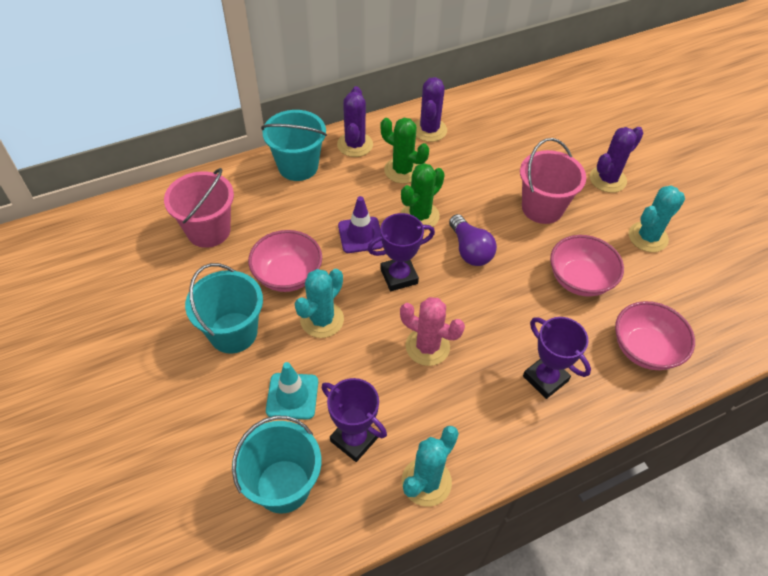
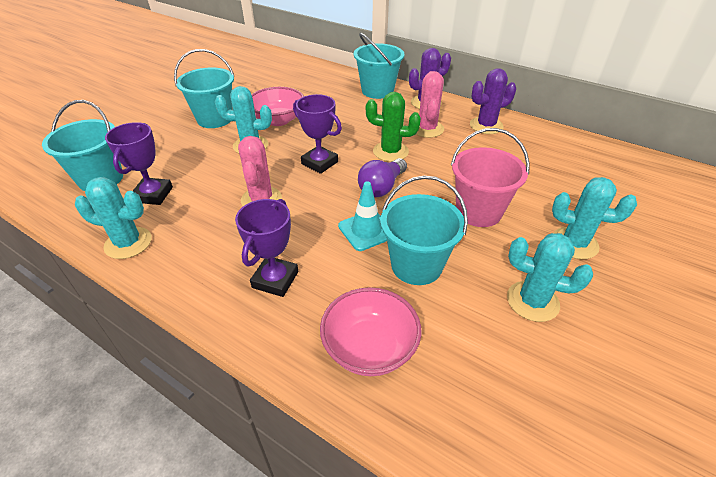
camera: 60 degrees right, 10 degrees down
pink bucket [164,168,234,248] -> none
turquoise traffic cone [266,362,318,420] -> turquoise traffic cone moved to [338,181,387,251]
purple traffic cone [338,196,383,253] -> none
green cactus [381,118,429,184] -> pink cactus [416,71,444,138]
pink bowl [550,235,624,297] -> turquoise bucket [380,176,468,285]
purple cactus [590,127,644,193] -> turquoise cactus [552,177,637,259]

